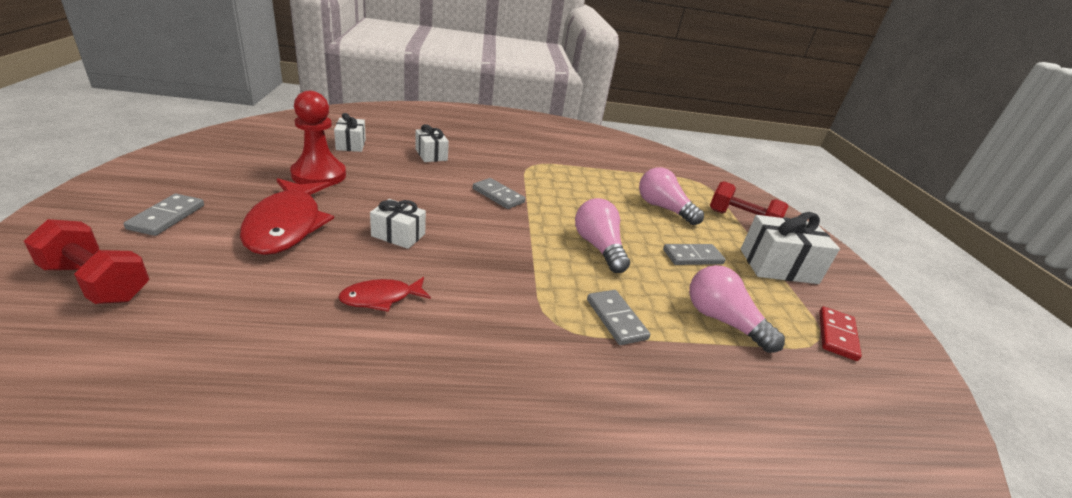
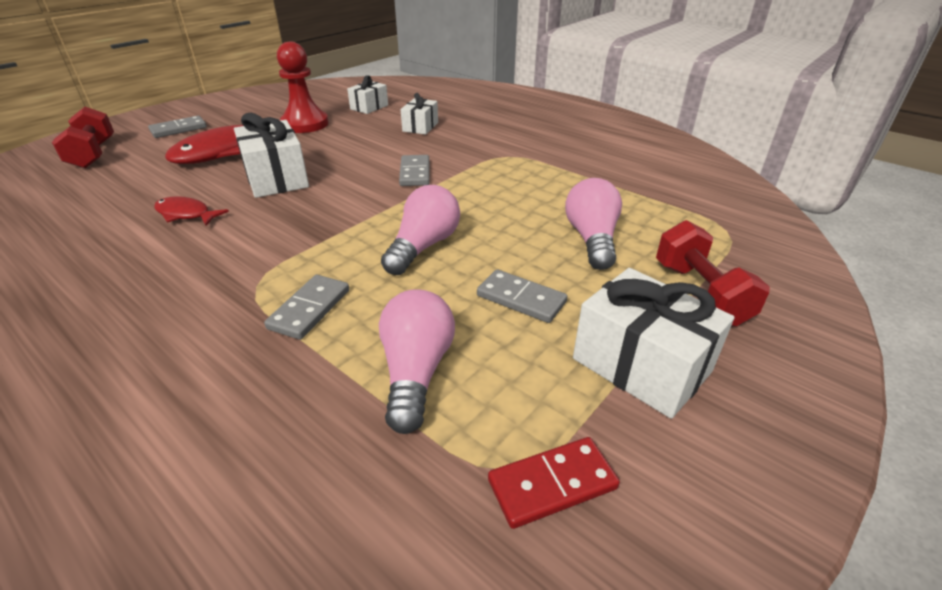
camera: 50 degrees right, 5 degrees up
white gift [370,199,426,249] -> white gift [234,113,309,198], size x1.67

